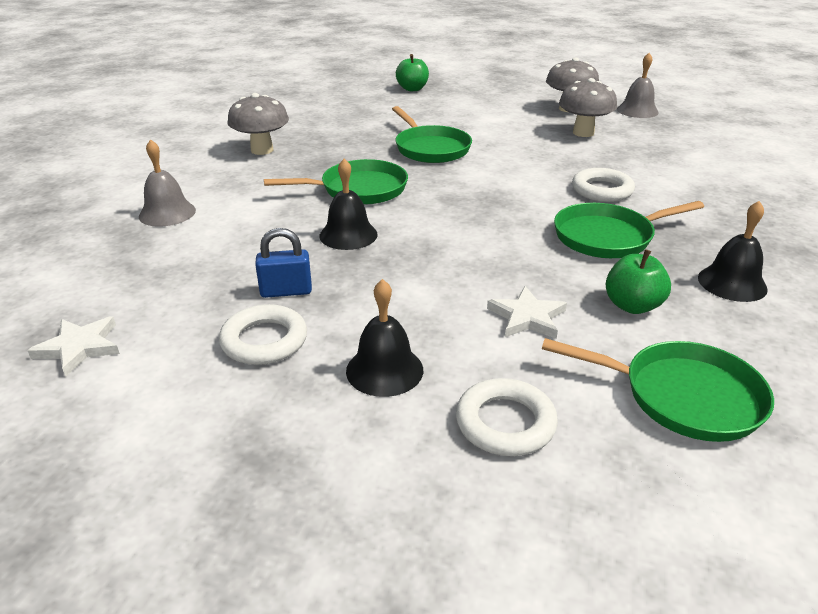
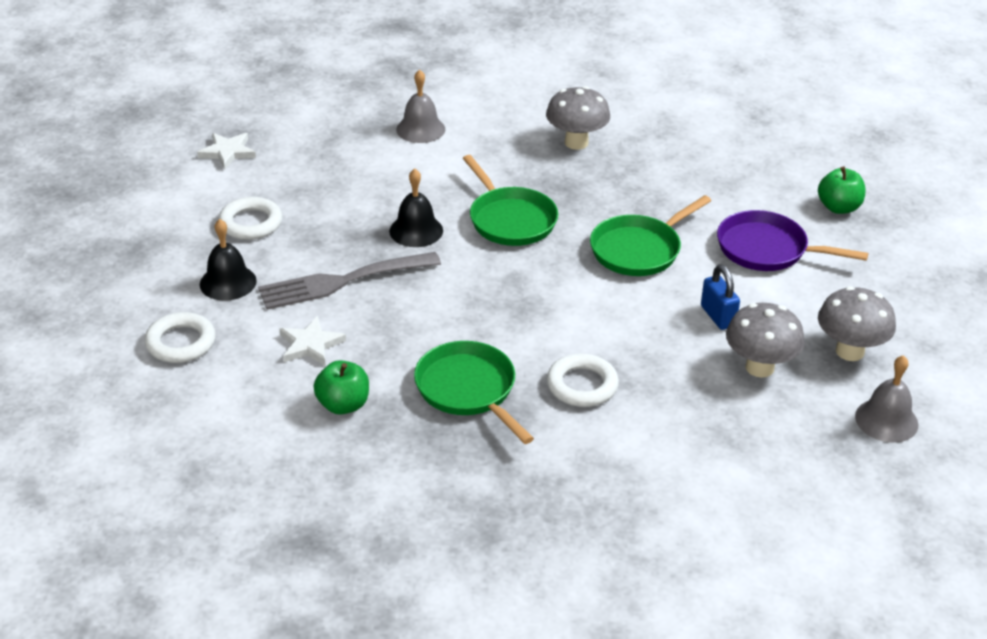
camera: 75 degrees right, 5 degrees up
blue padlock [255,228,312,298] -> blue padlock moved to [701,265,740,330]
green pan [542,338,774,442] -> none
black bell [698,201,768,302] -> none
none -> grey fork [258,252,441,310]
none -> purple pan [717,210,868,271]

